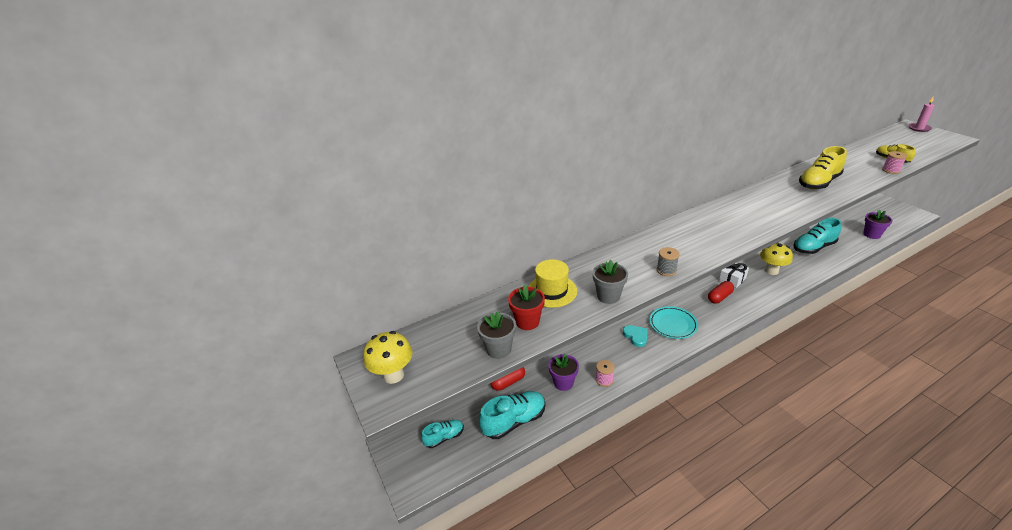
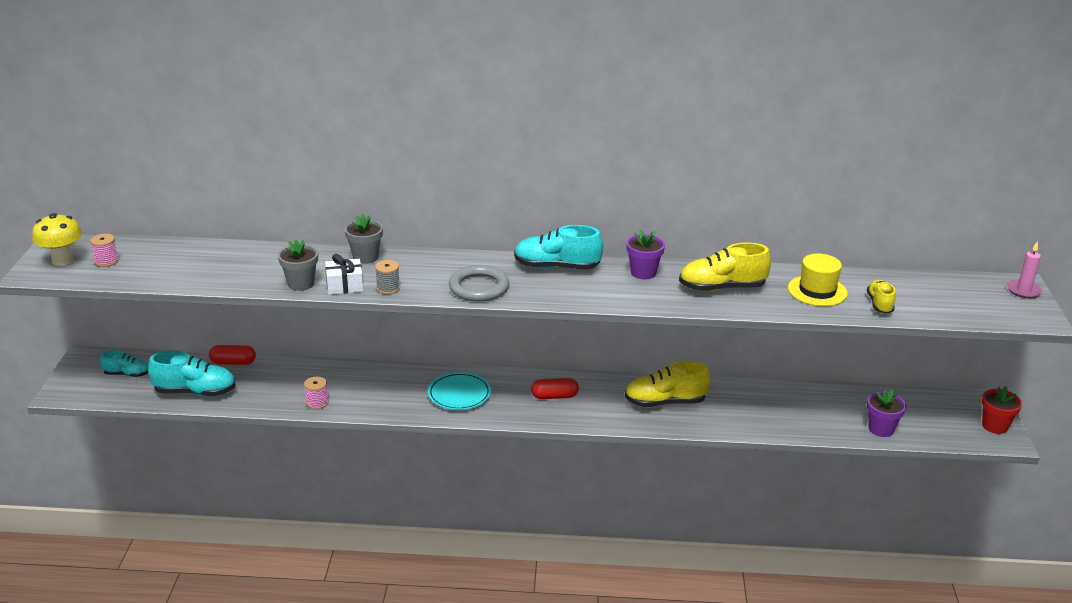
camera: 30 degrees right, 5 degrees down
grey flower pot [477,311,516,359] -> grey flower pot moved to [345,214,383,264]
red flower pot [508,285,545,330] -> red flower pot moved to [982,386,1022,434]
yellow hat [528,259,578,308] -> yellow hat moved to [788,254,848,306]
purple flower pot [549,353,579,391] -> purple flower pot moved to [626,229,665,279]
turquoise heart [623,325,647,347] -> none
white gift [719,263,749,288] -> white gift moved to [325,254,363,295]
yellow mushroom [760,243,793,275] -> yellow shoe [625,361,710,407]
turquoise shoe [793,218,842,254] -> turquoise shoe moved to [514,225,603,269]
pink spool [882,151,907,174] -> pink spool moved to [90,234,119,267]
none -> grey ring [449,265,509,302]

